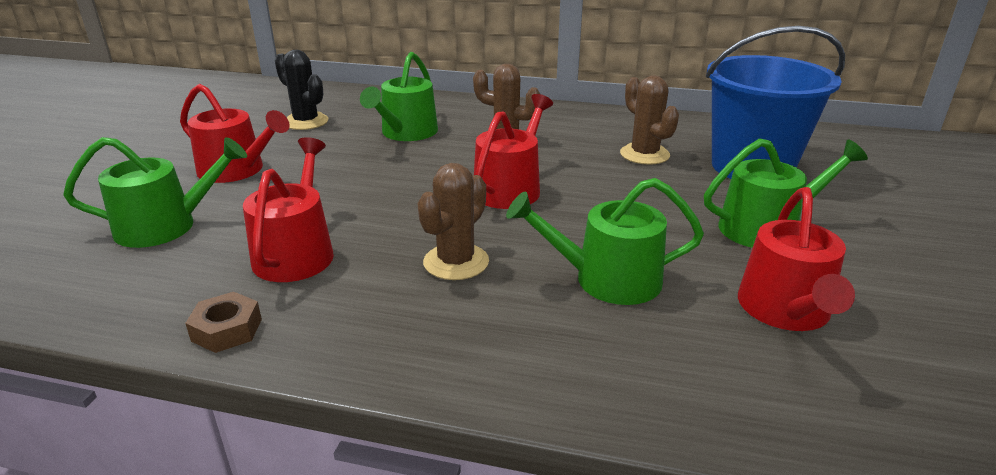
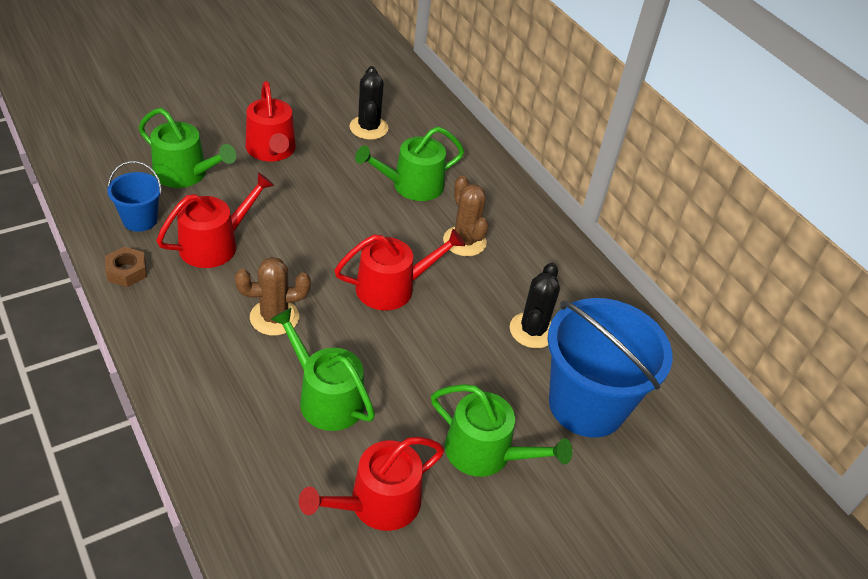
camera: 40 degrees right, 15 degrees up
brown cactus [620,75,679,165] -> black cactus [510,263,560,348]
none -> blue bucket [107,161,162,232]

